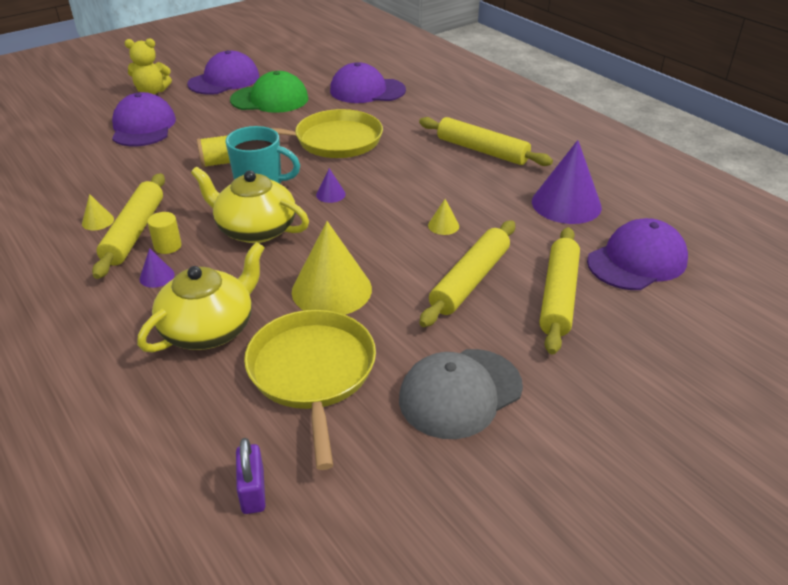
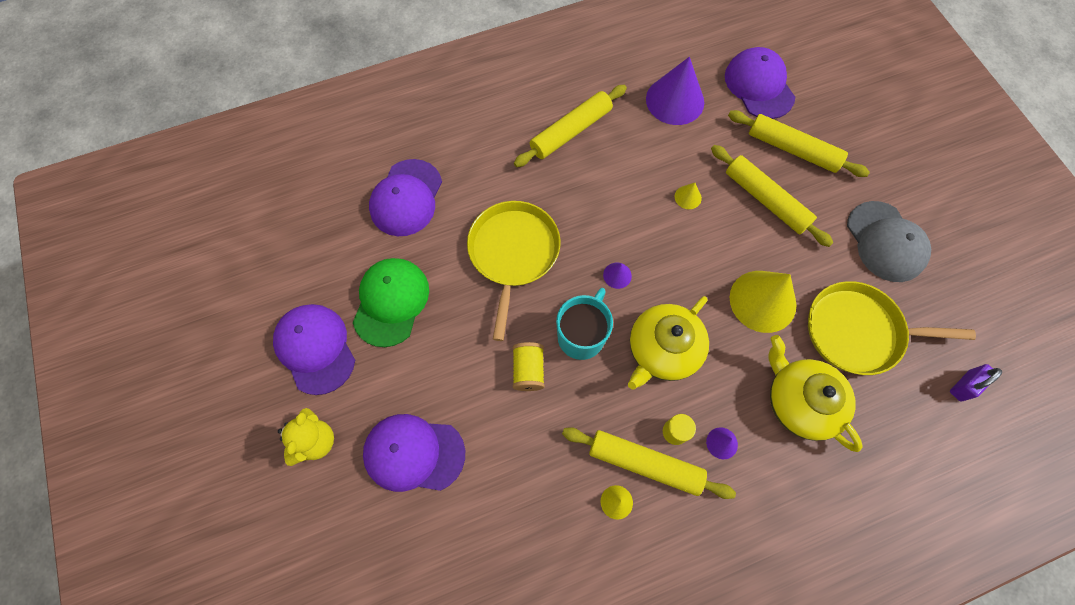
camera: 75 degrees left, 30 degrees up
purple padlock [236,438,266,514] -> purple padlock turned 45 degrees counterclockwise [950,364,1002,401]

